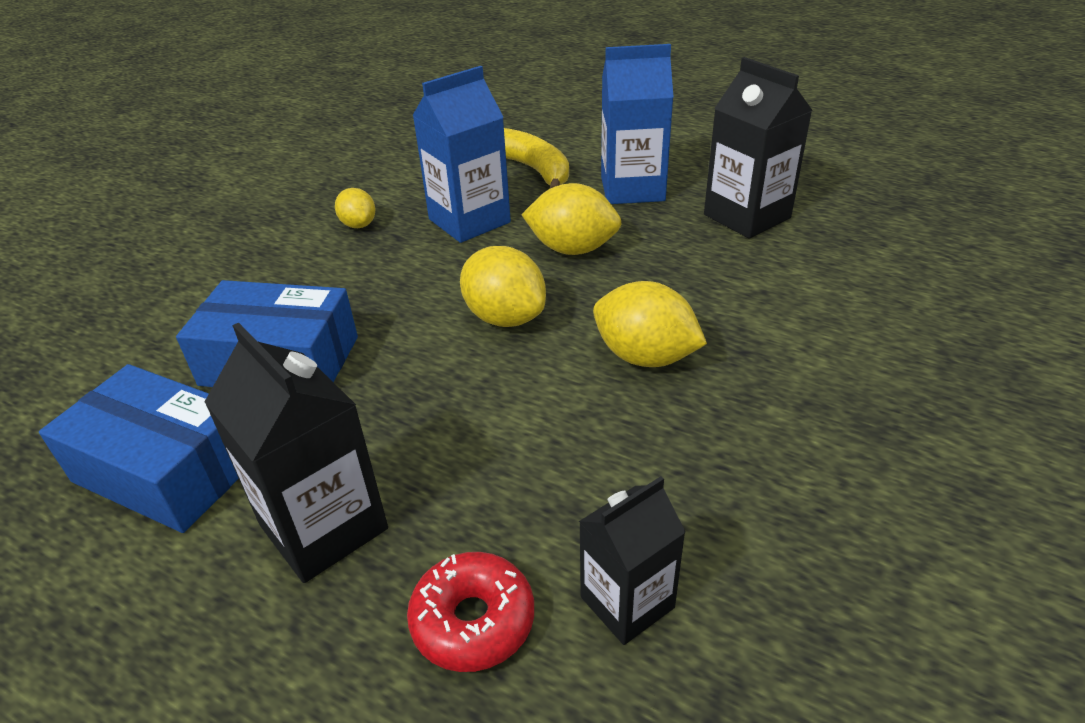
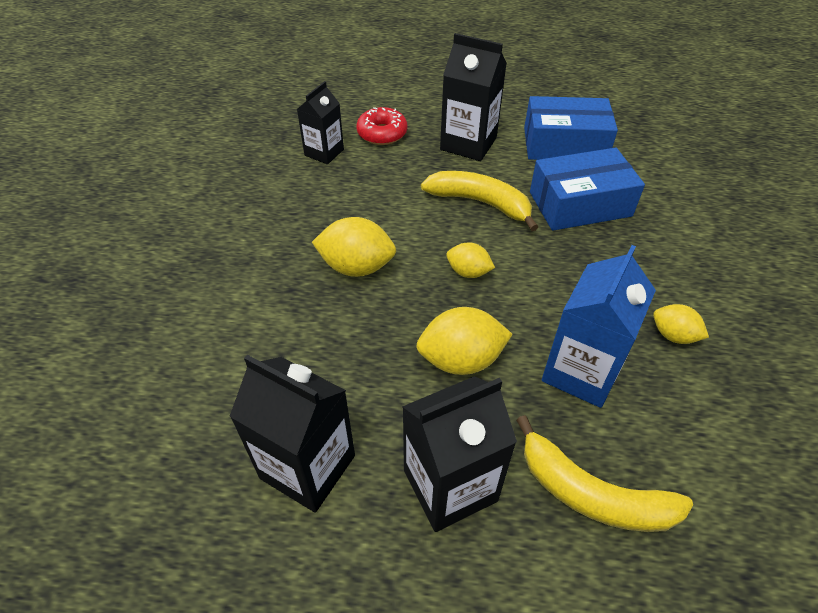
camera: 155 degrees right, 10 degrees up
yellow lemon [460,246,546,327] -> yellow lemon [446,242,495,278], size x0.60
blue carton [601,44,674,204] -> black carton [402,376,517,532]
none -> yellow banana [421,171,538,231]

